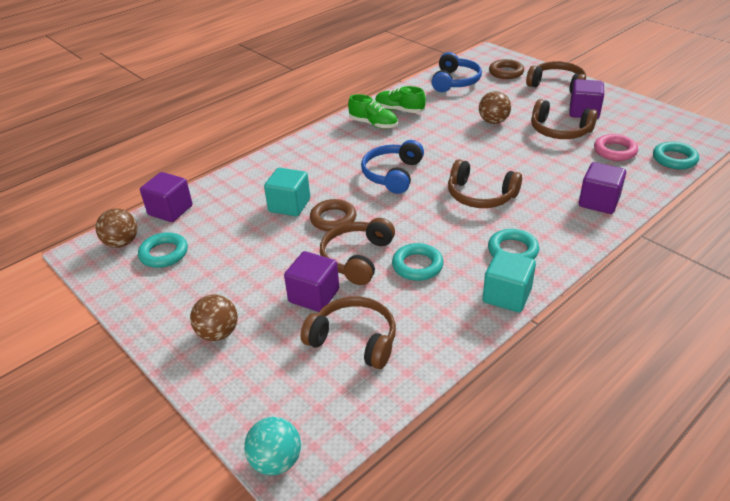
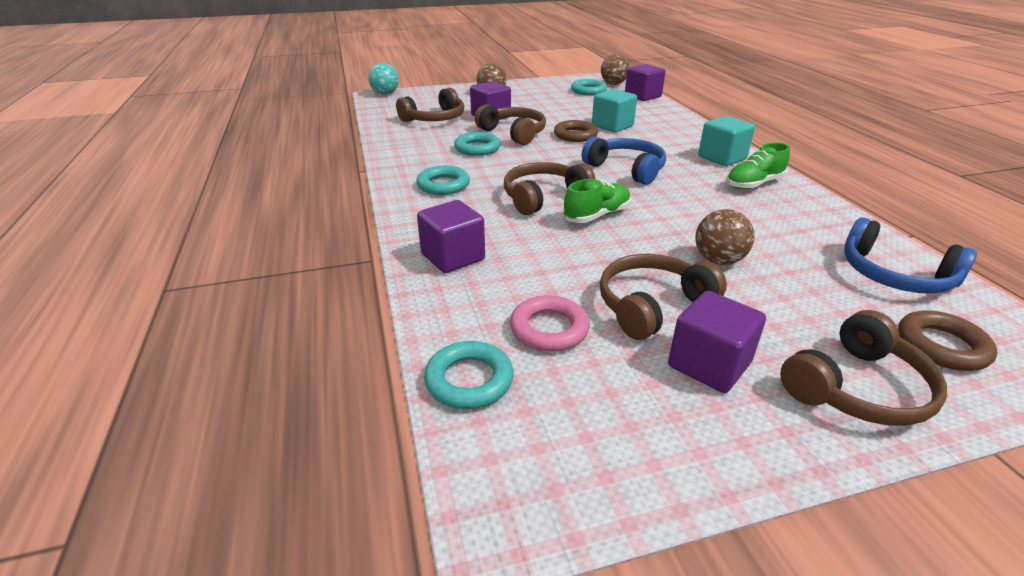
camera: 115 degrees right, 5 degrees down
green shoe [375,86,426,113] -> green shoe moved to [563,179,631,223]
turquoise cube [483,250,536,312] -> turquoise cube moved to [698,116,755,166]

